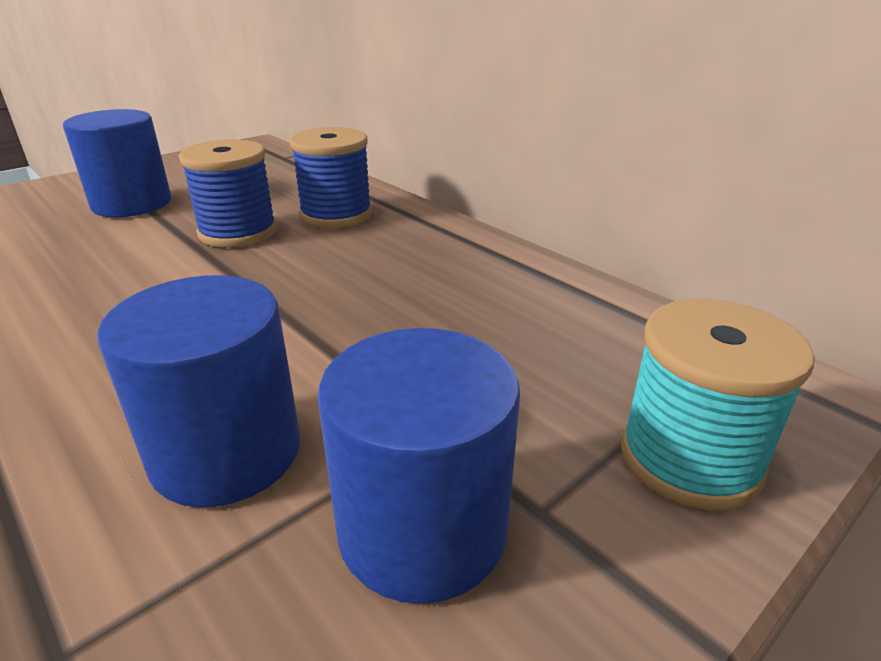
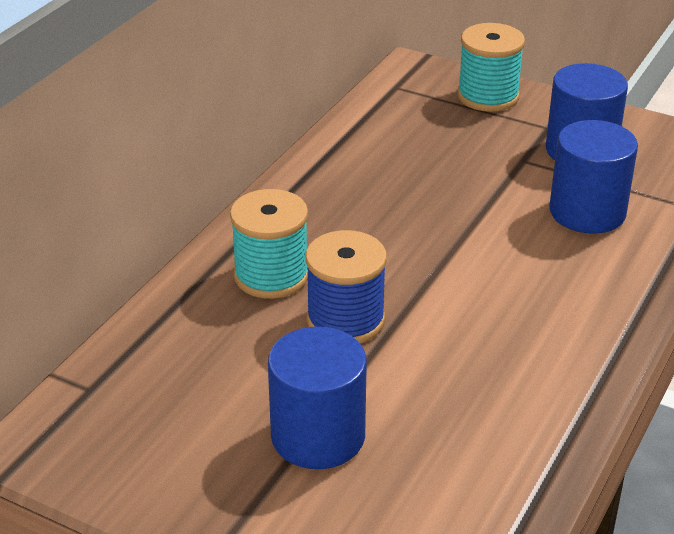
camera: 110 degrees left, 5 degrees up
blue spool [290,127,372,228] -> turquoise spool [230,189,308,299]

